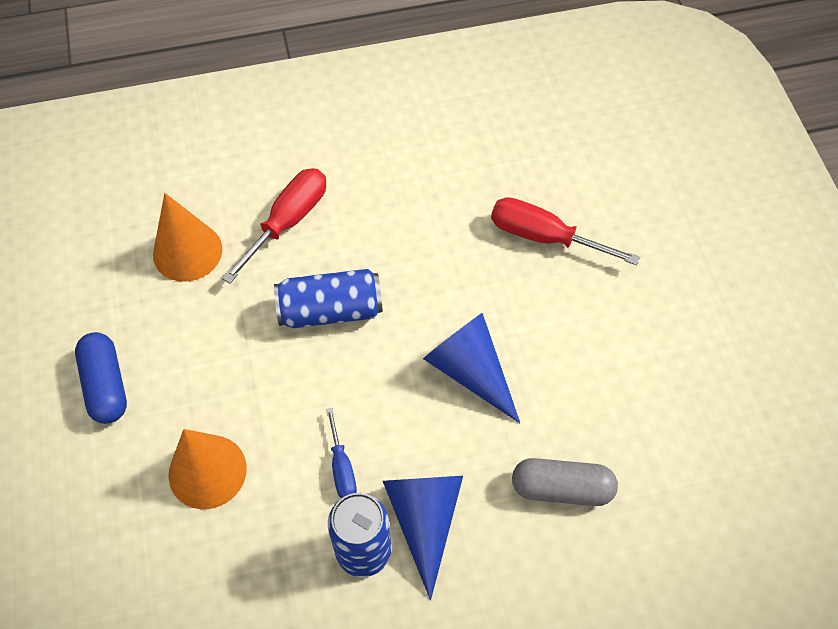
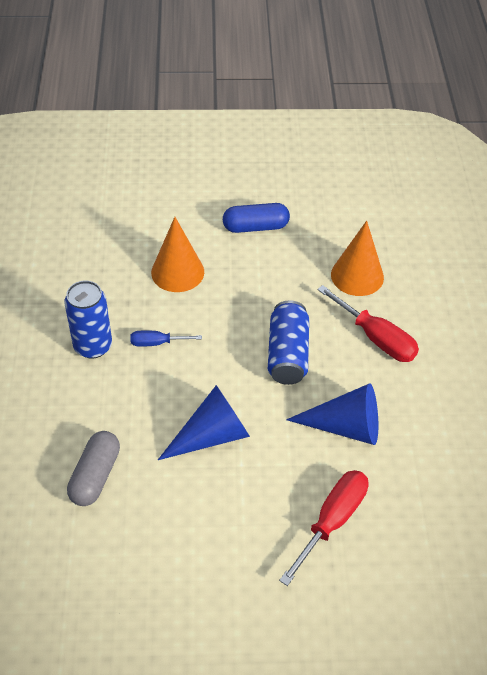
camera: 100 degrees right, 10 degrees down
blue cone [383,476,463,600] -> blue cone moved to [286,383,378,445]

